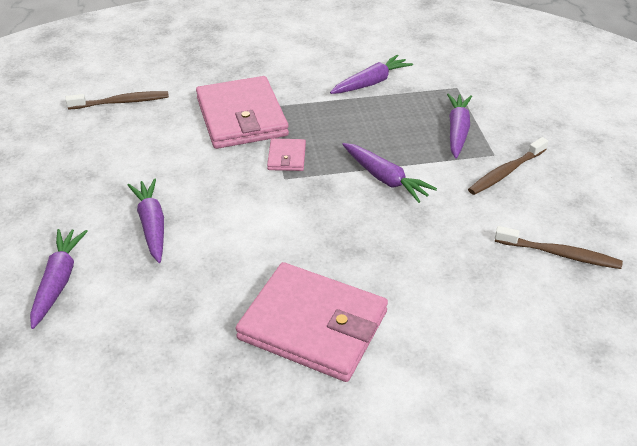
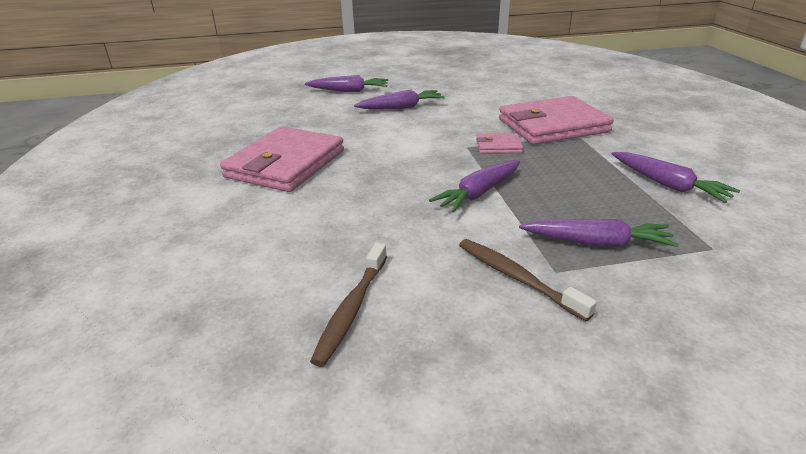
camera: 90 degrees right, 10 degrees down
brown toothbrush [65,91,169,110] -> none

